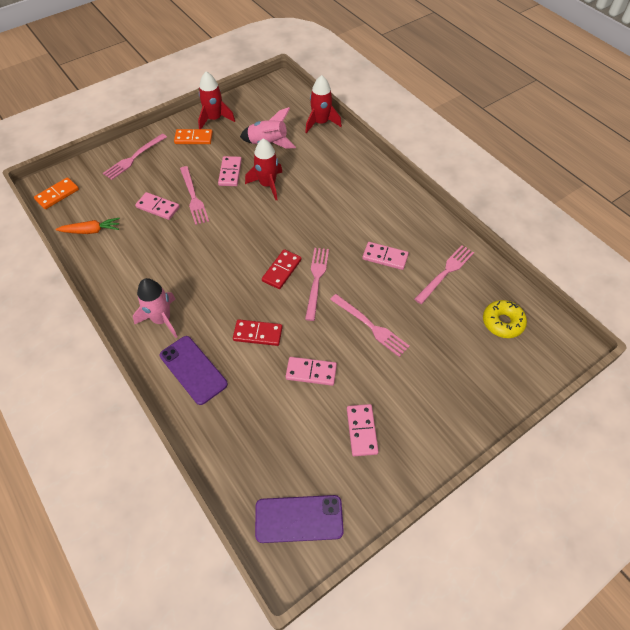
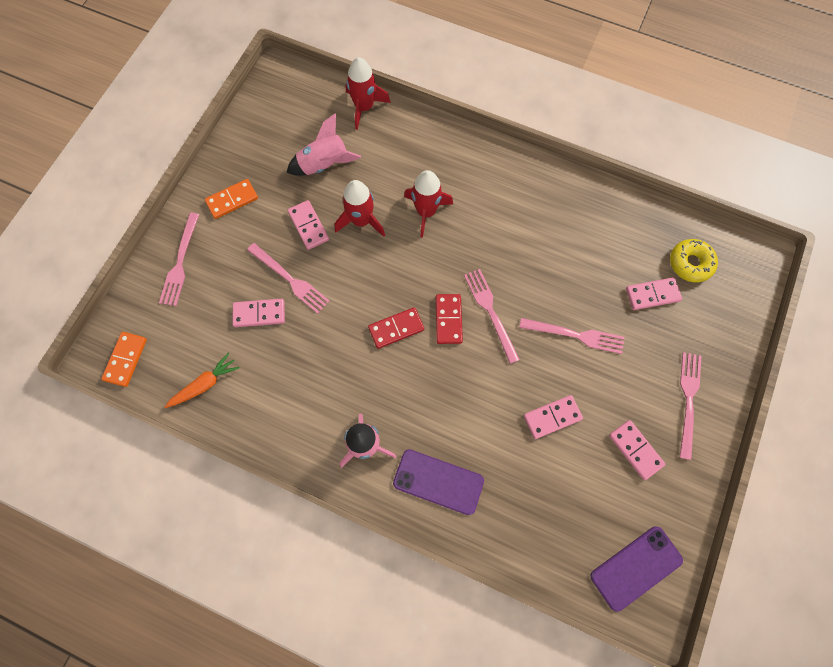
camera: 30 degrees left, 15 degrees up
red rocket [198,72,235,129] -> red rocket moved to [404,170,453,238]
red domino [233,319,283,346] -> red domino moved to [368,307,424,349]
pink domino [362,242,409,270] -> pink domino moved to [626,277,682,310]
pink fork [414,245,474,304] -> pink fork moved to [680,352,701,460]

